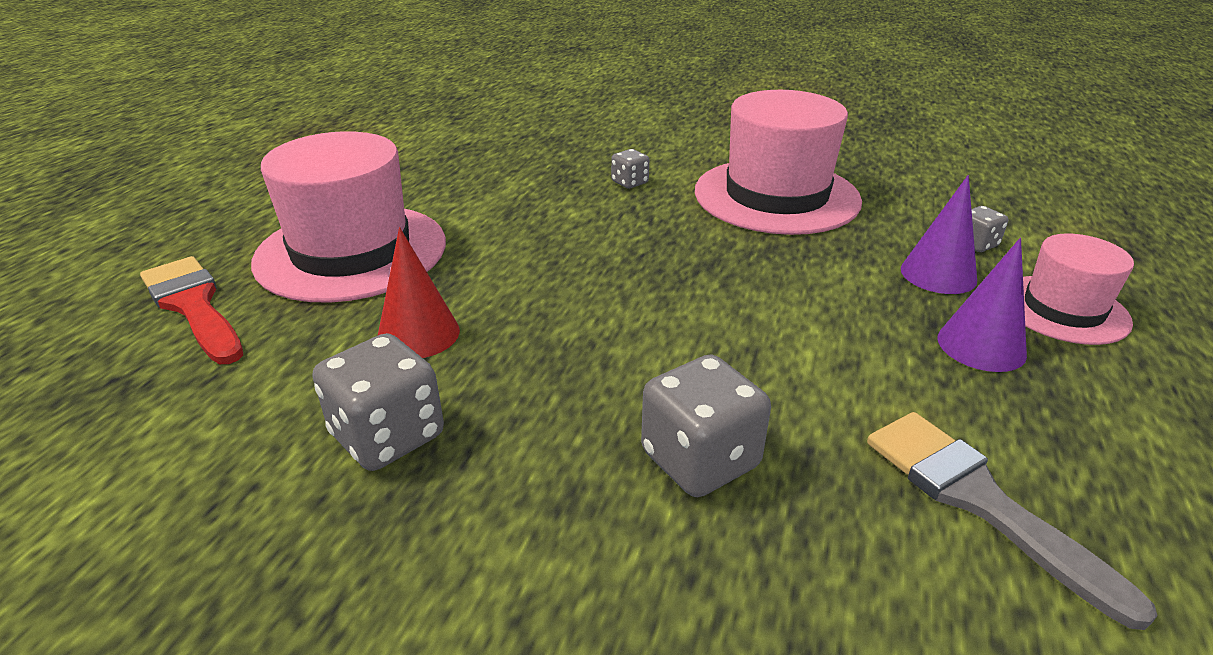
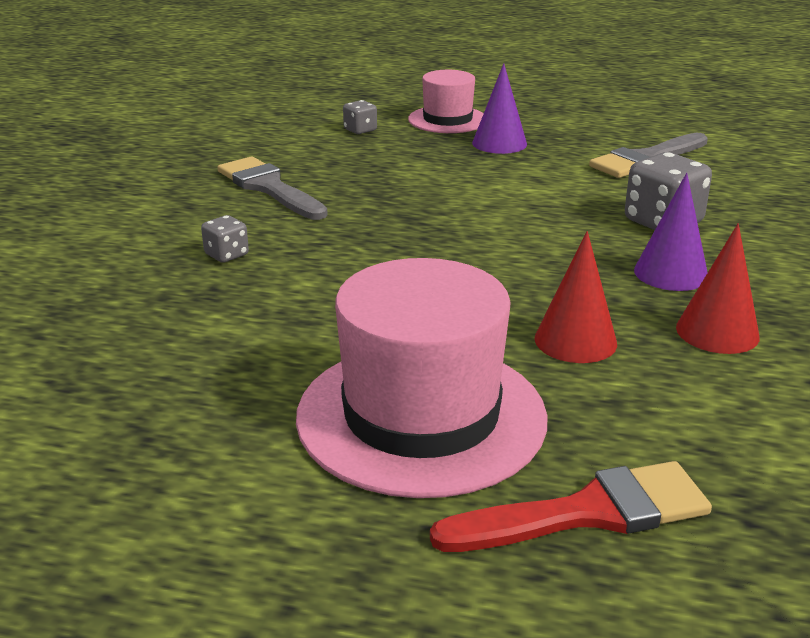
camera: 95 degrees left, 5 degrees down
red brush [140,256,243,364] -> red brush turned 150 degrees counterclockwise [430,461,712,552]
grey dice [312,333,444,471] -> red cone [676,223,760,354]
pink hat [695,90,862,235] -> grey brush [217,156,328,220]
purple cone [901,175,977,294] -> purple cone moved to [634,173,708,291]

